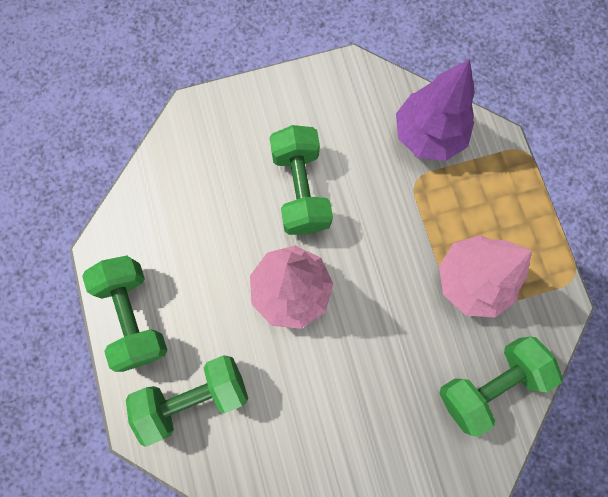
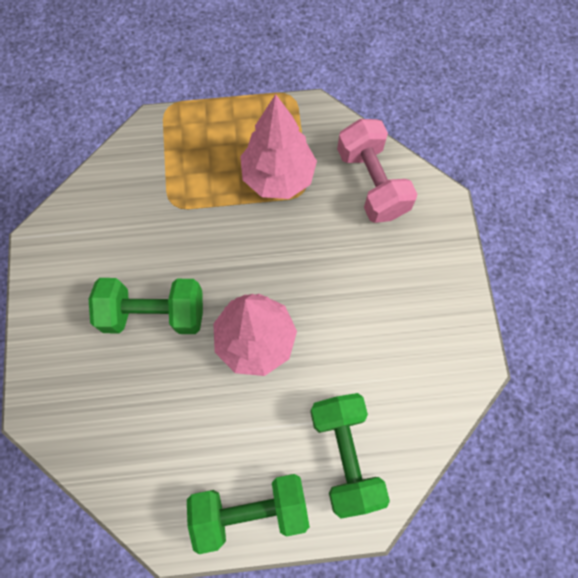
camera: 80 degrees left, 5 degrees down
purple tree [396,59,475,161] -> none
green dumbbell [439,337,563,437] -> pink dumbbell [337,119,417,223]

